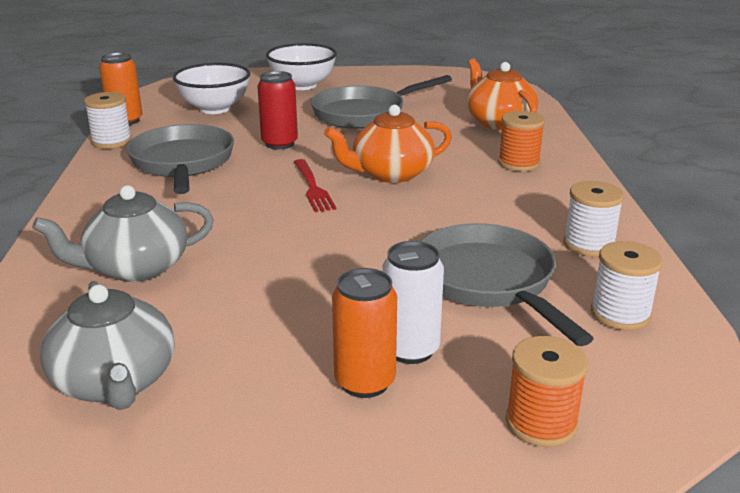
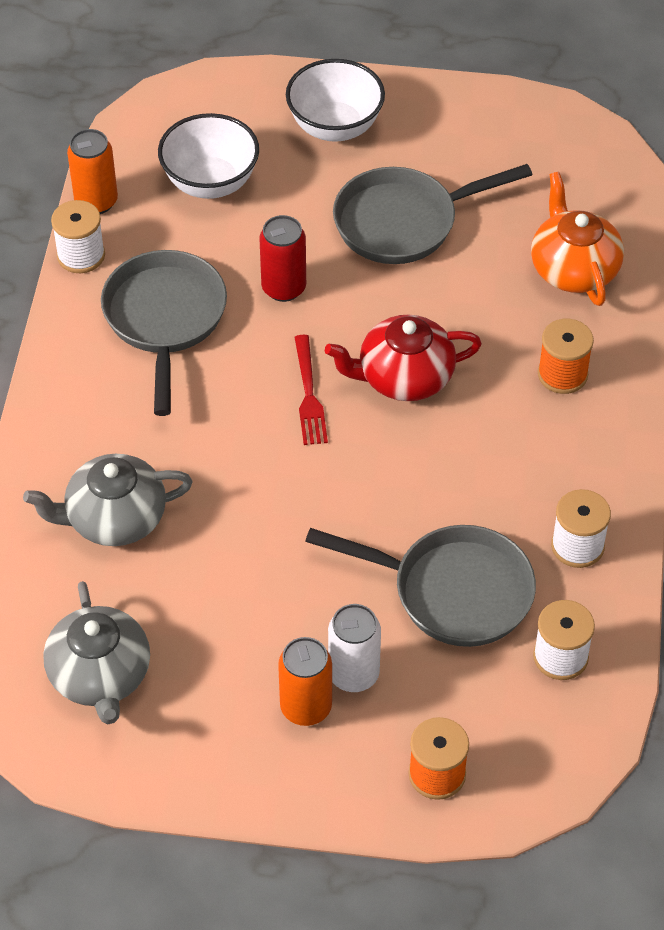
camera: 10 degrees right, 25 degrees up
orange teapot [324,105,452,183] -> red teapot [325,314,482,401]
grey pan [420,223,594,346] -> grey pan turned 120 degrees clockwise [305,525,536,647]

